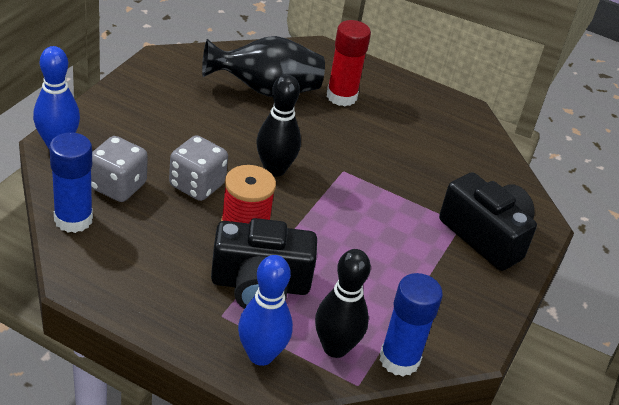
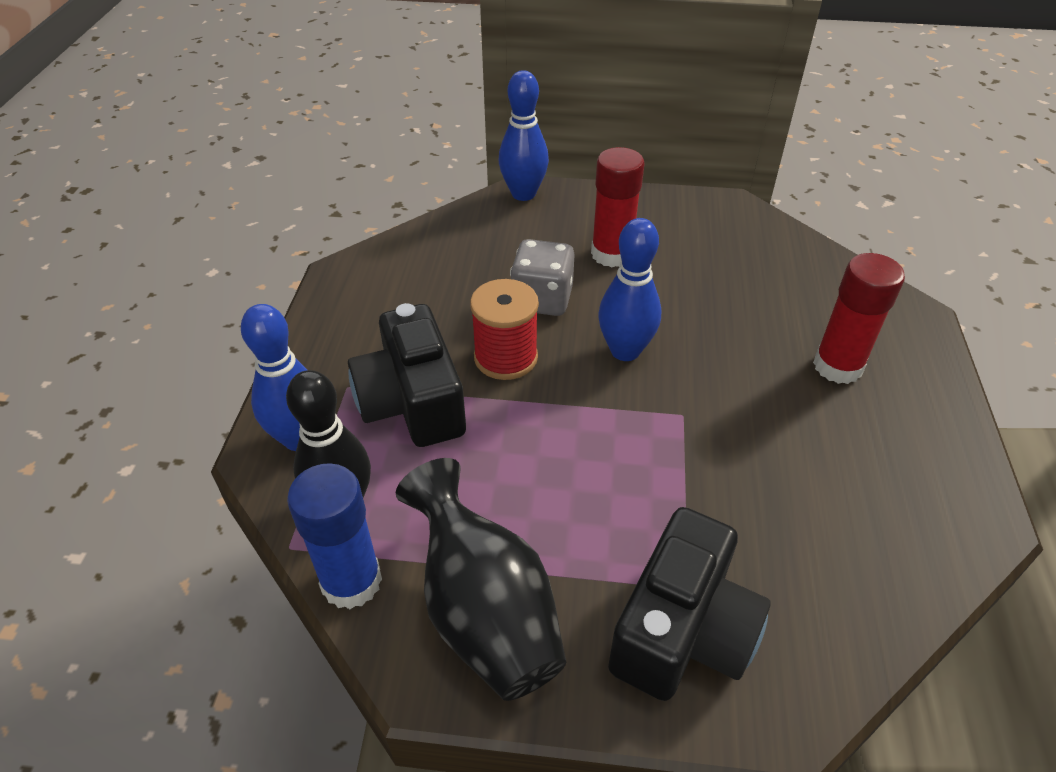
camera: 75 degrees right, 5 degrees up
blue glue stick [49,132,93,233] -> none
grey dice [91,136,148,202] -> none
black vase [202,36,325,97] -> black vase moved to [396,458,566,701]
black bowling pin [256,74,301,177] -> blue bowling pin [598,218,661,361]
none -> red glue stick [591,147,644,267]

